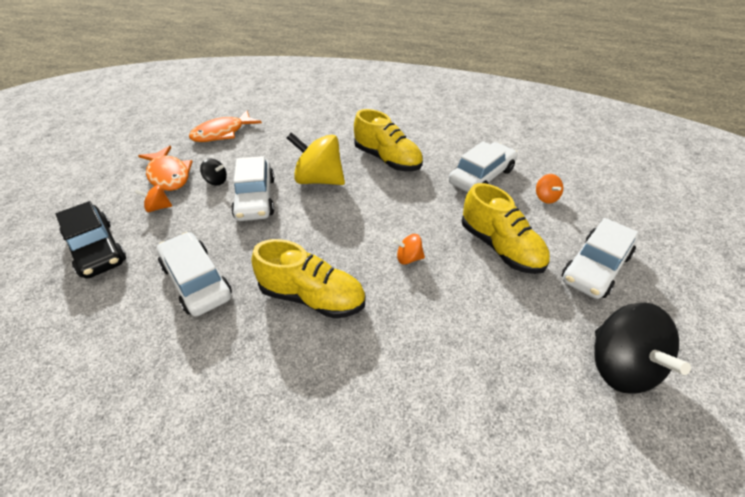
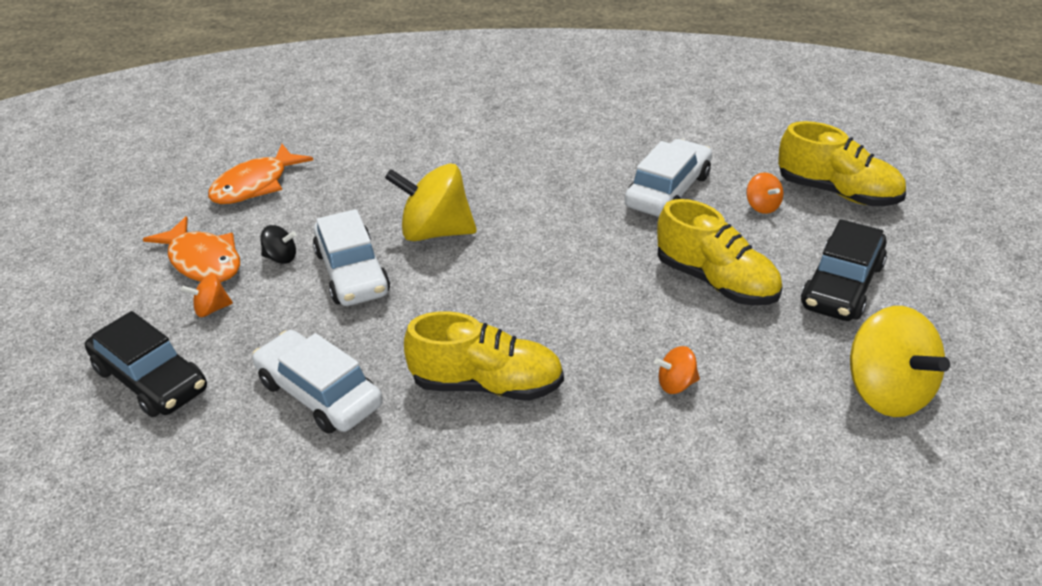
camera: 10 degrees left, 5 degrees down
yellow shoe [354,109,423,171] -> yellow shoe moved to [778,121,906,206]
orange spinning top [393,234,425,265] -> orange spinning top moved to [654,346,700,394]
white car [562,218,638,299] -> black car [801,219,887,321]
black spinning top [594,302,691,394] -> yellow spinning top [850,306,950,417]

